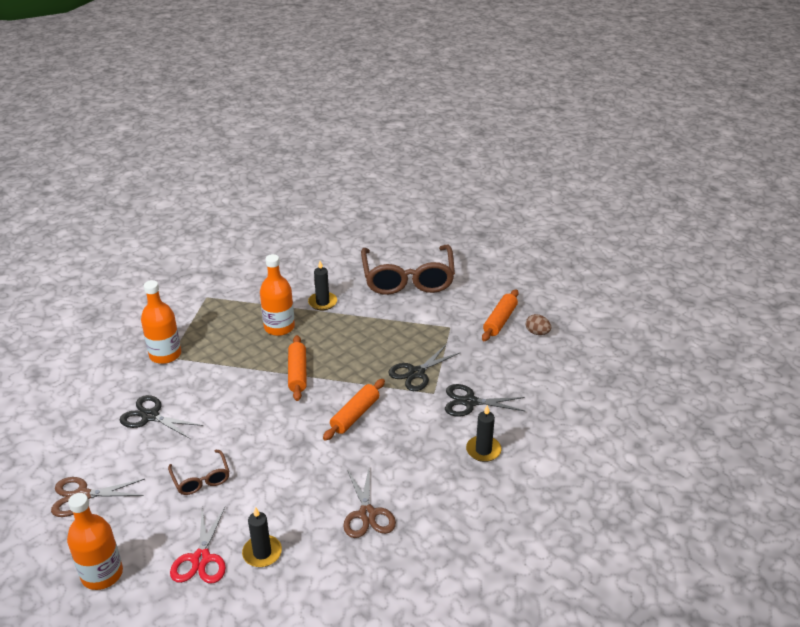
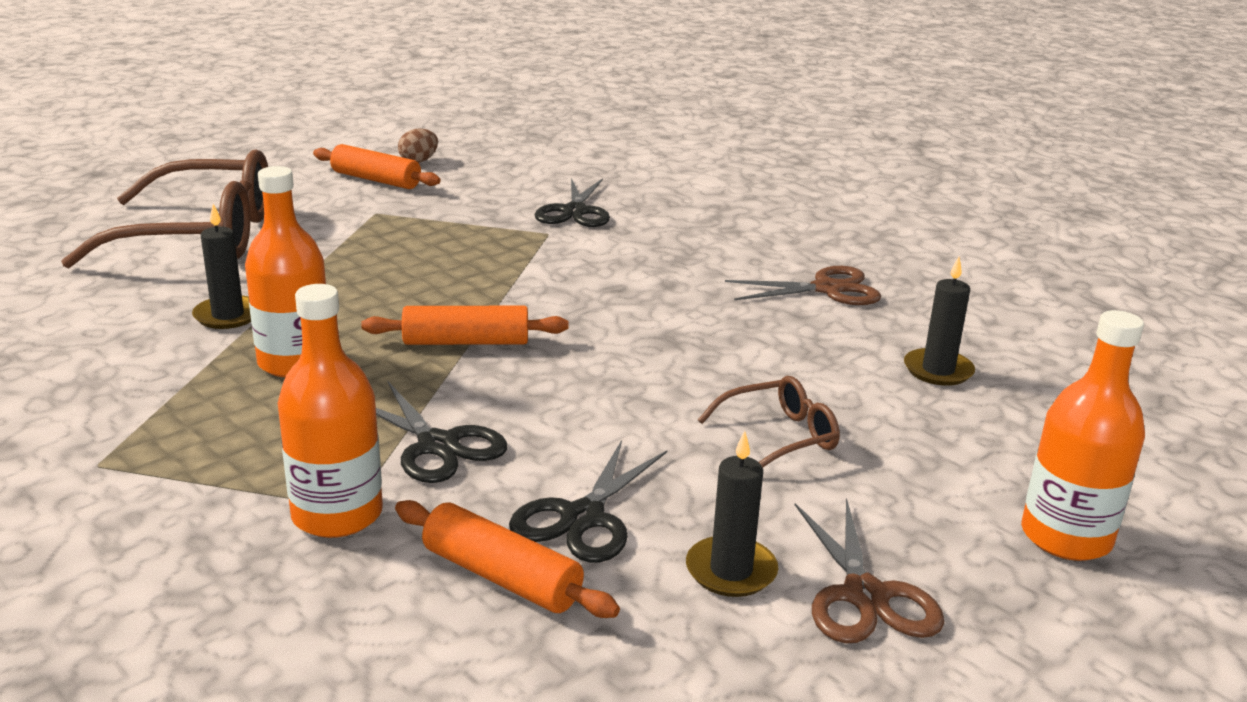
camera: 90 degrees left, 10 degrees down
red scissors [170,507,226,583] -> none
orange rolling pin [323,379,385,441] -> orange rolling pin moved to [395,500,620,618]
black scissors [388,344,461,391] -> black scissors moved to [376,382,507,483]
black candle [466,405,502,462] -> black candle moved to [686,431,778,597]

